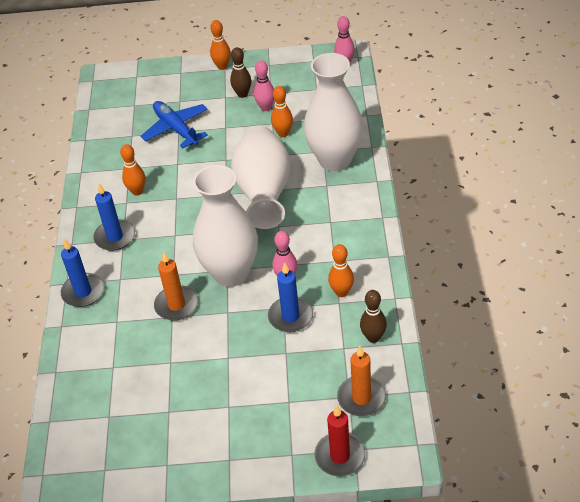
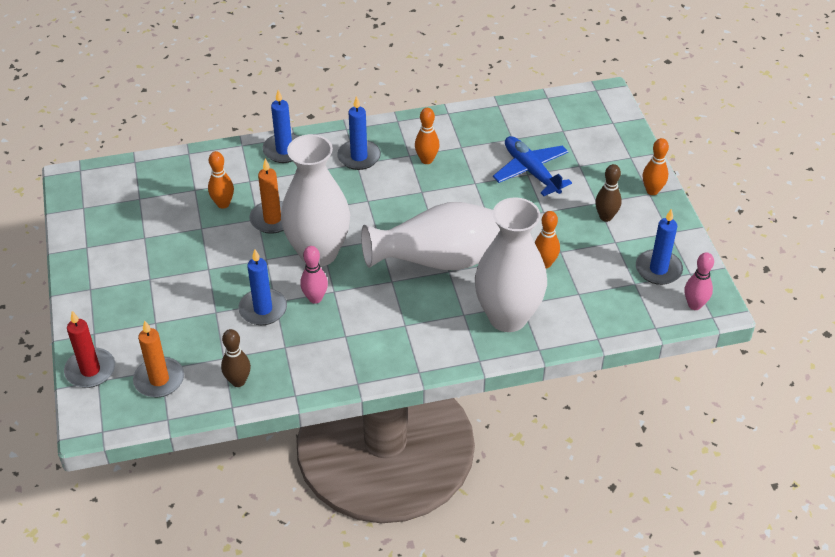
camera: 75 degrees right, 0 degrees up
blue plane [141,101,208,148] -> blue plane turned 75 degrees counterclockwise [493,136,572,196]
pink bowling pin [254,61,274,111] -> none
orange bowling pin [328,244,354,297] -> orange bowling pin moved to [208,151,234,209]
none -> blue candle [636,209,683,285]

